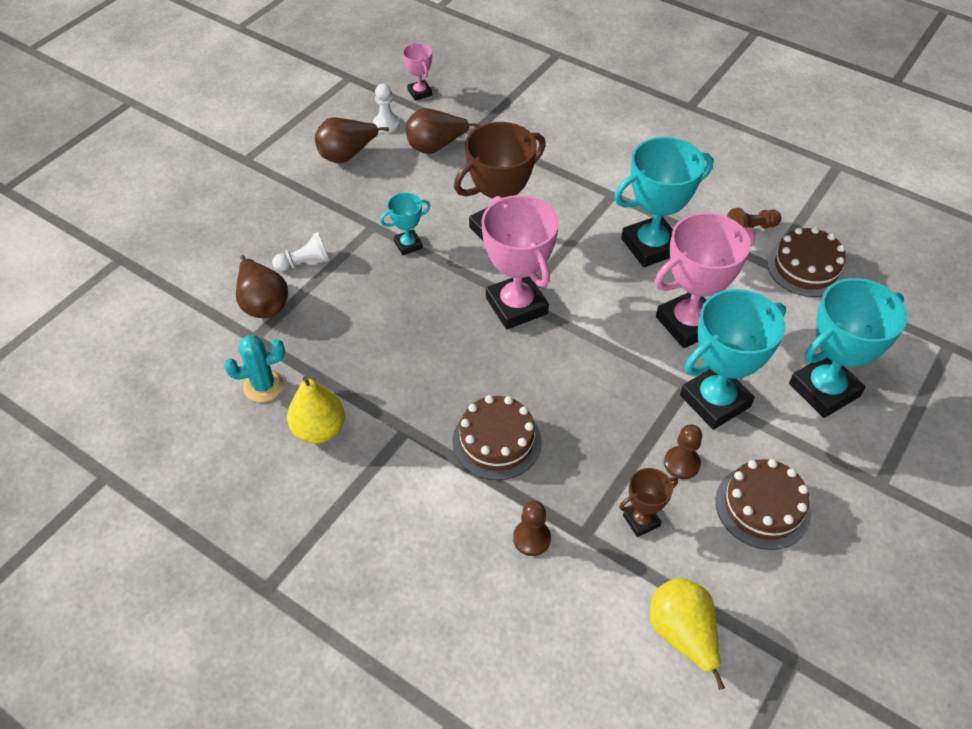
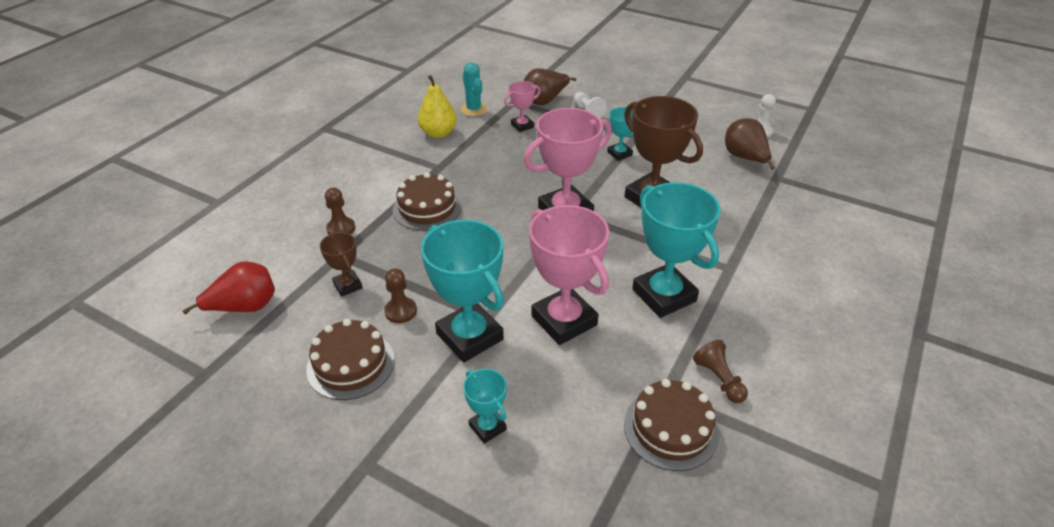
camera: 85 degrees right, 10 degrees down
brown pear [315,118,389,163] -> none
pink trophy [403,43,432,101] -> pink trophy moved to [504,81,541,132]
yellow pear [649,578,725,690] -> red pear [183,261,275,314]
turquoise trophy [789,278,907,418] -> turquoise trophy [463,369,507,444], size x0.50

